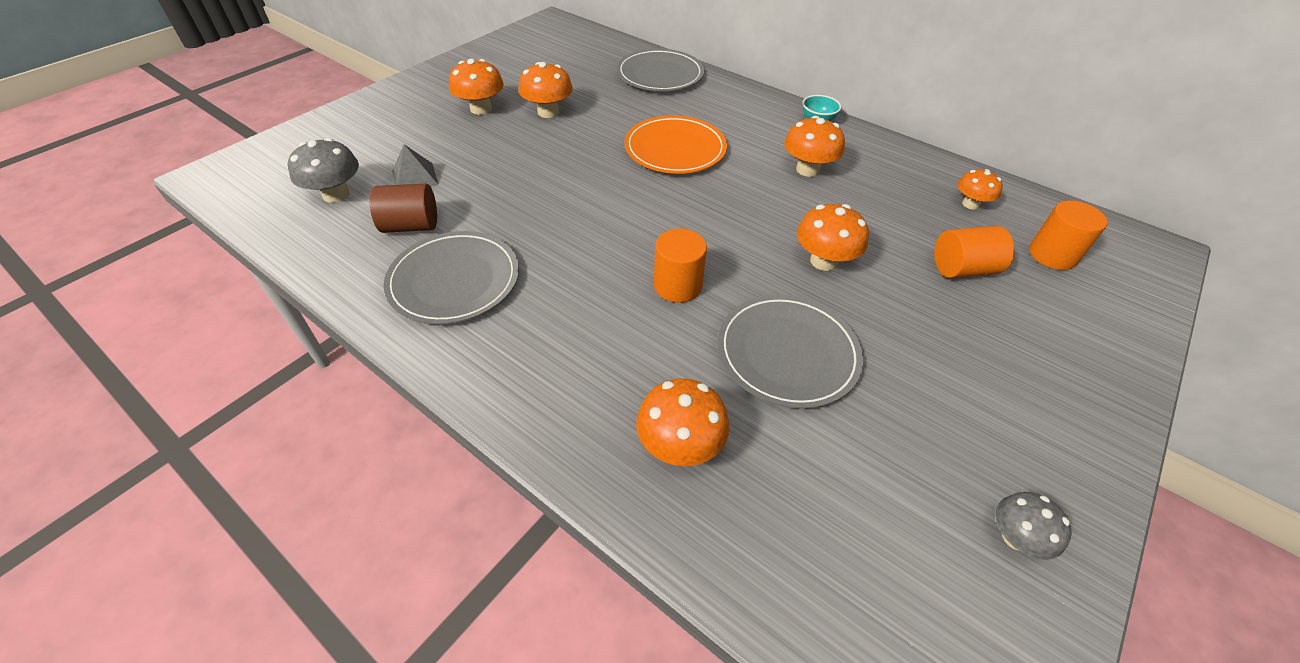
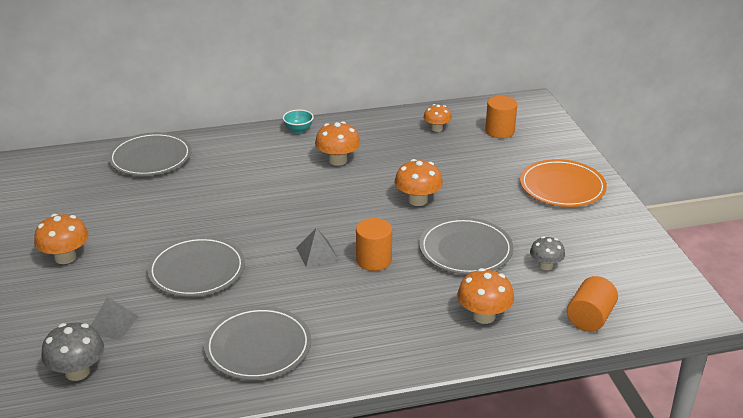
camera: 50 degrees left, 15 degrees down
brown cylinder [370,184,437,233] -> none
orange mushroom [519,62,573,118] -> none
orange plate [625,115,727,174] -> orange plate moved to [520,159,607,207]
orange cylinder [934,226,1014,278] -> orange cylinder moved to [567,276,618,332]
grey mushroom [996,492,1072,560] -> grey mushroom moved to [530,236,565,270]
none -> grey plate [147,236,245,297]
none -> grey pyramid [296,227,339,268]

